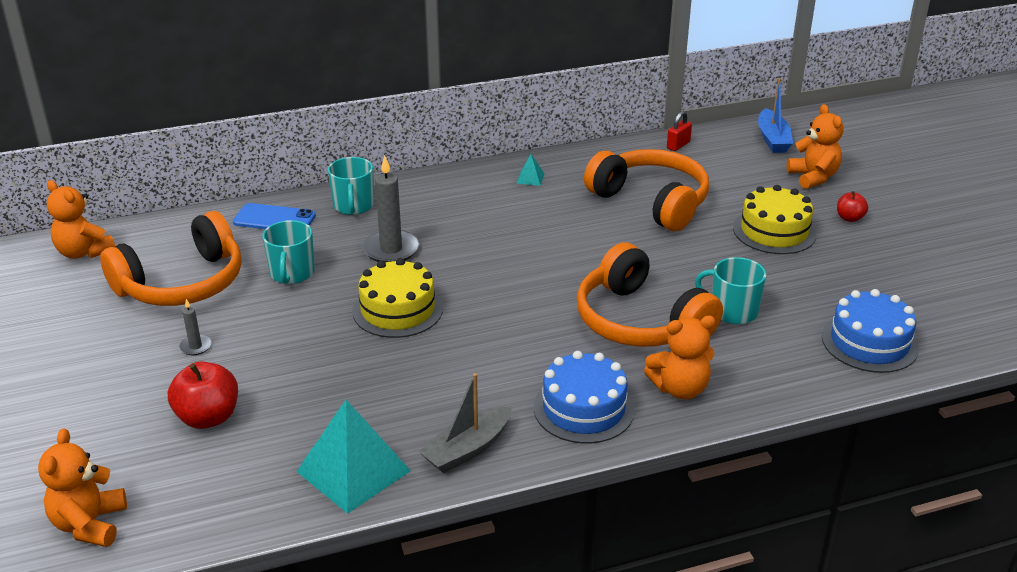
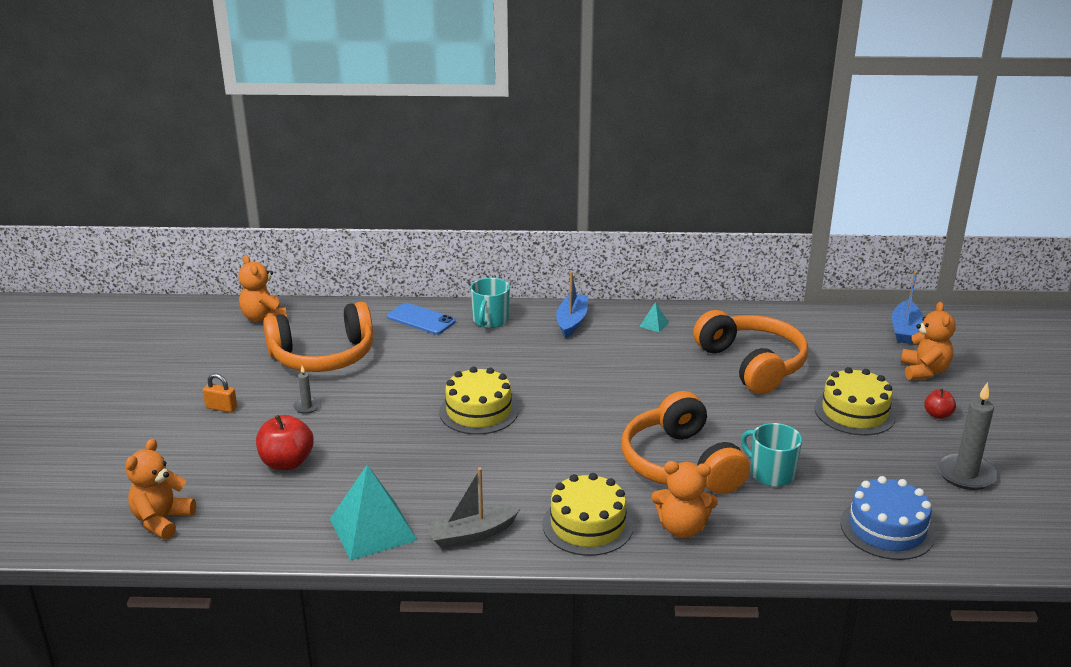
camera: 20 degrees right, 5 degrees down
turquoise mug [262,220,315,284] -> none
grey candle [362,155,420,263] -> grey candle moved to [937,382,998,490]
blue cake [534,351,635,444] -> yellow cake [542,473,633,556]
red padlock [667,111,692,151] -> none
none -> orange padlock [203,373,237,413]
none -> blue boat [556,271,588,338]

